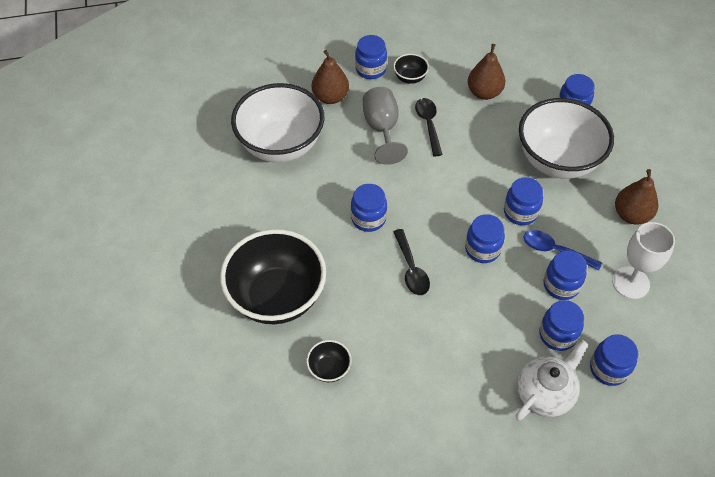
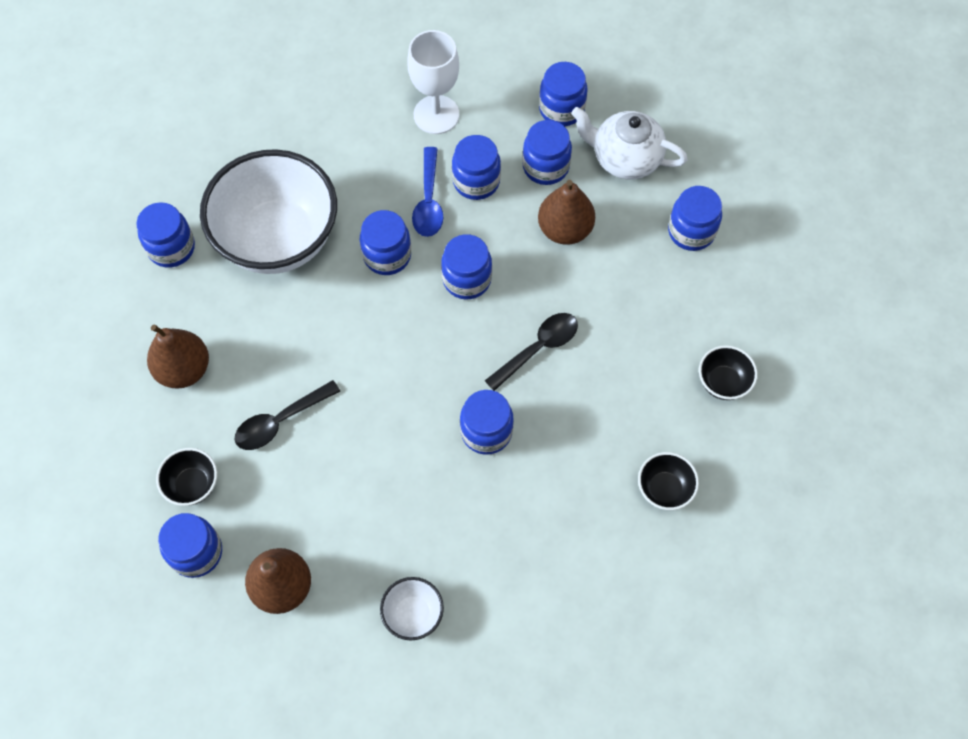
camera: 115 degrees left, 10 degrees up
black bowl [220,229,326,324] -> black bowl [638,452,699,510], size x0.42
white bowl [231,83,324,163] -> white bowl [380,577,444,640], size x0.42
grey goblet [363,87,408,165] -> none
brown pear [615,169,658,225] -> brown pear moved to [538,180,595,245]
none -> blue jar [668,186,722,251]

